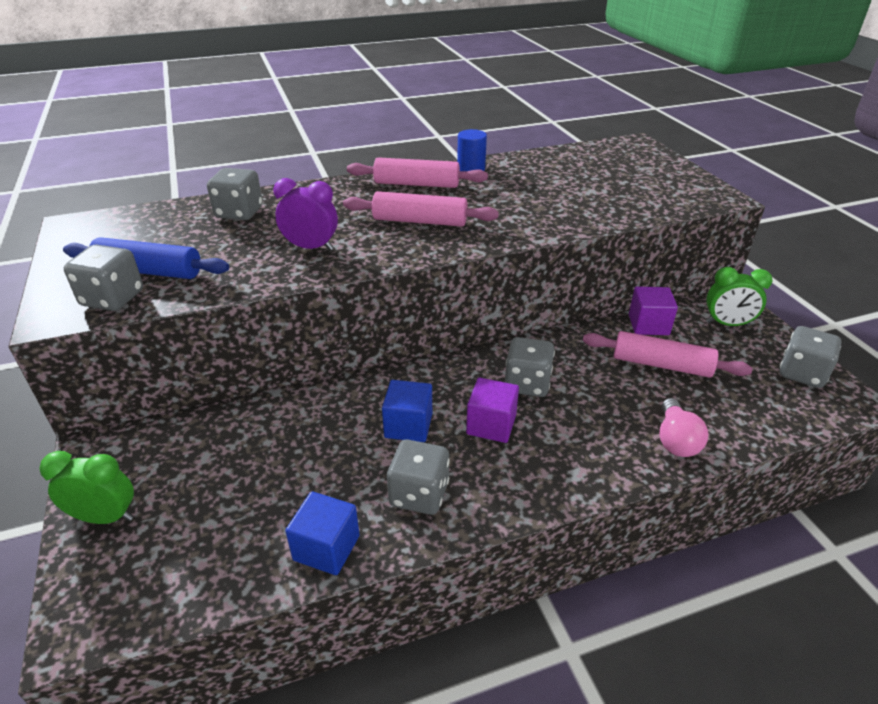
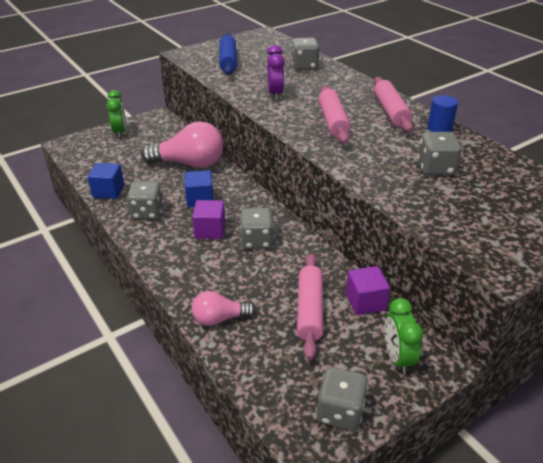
camera: 75 degrees right, 0 degrees up
grey dice [64,244,143,311] -> grey dice moved to [418,132,462,176]
none -> pink light bulb [141,121,223,168]

